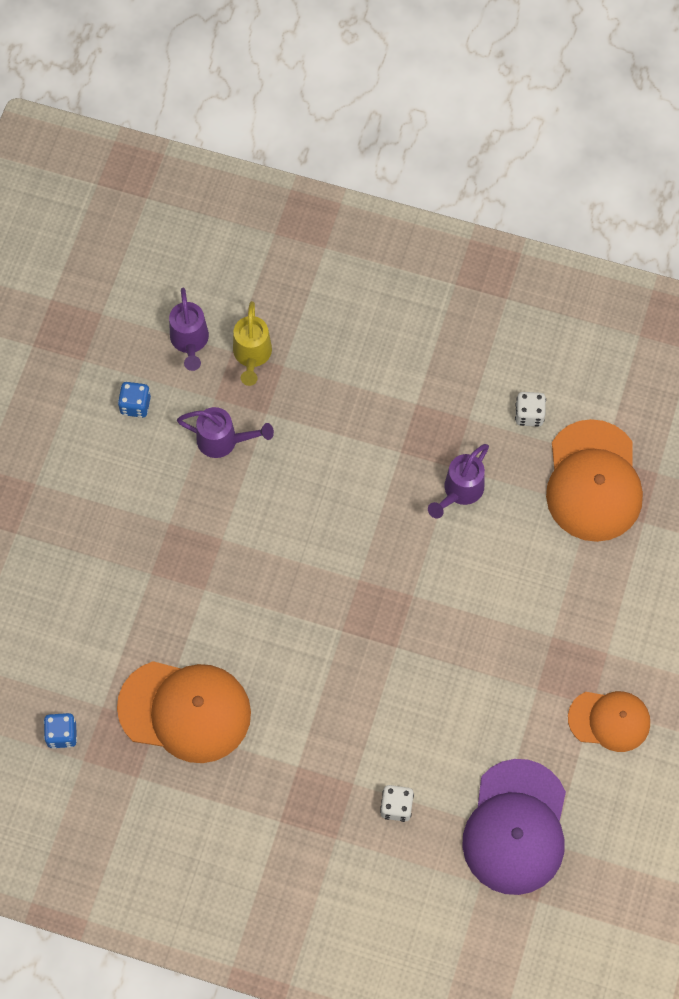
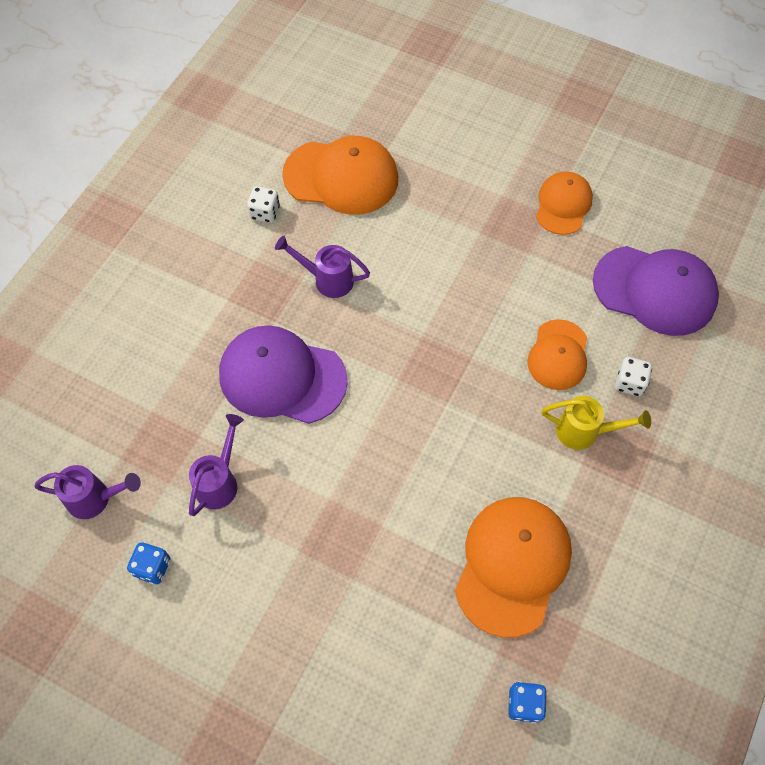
camera: 80 degrees left, 5 degrees down
yellow watering can [233,301,272,386] -> yellow watering can moved to [542,396,651,450]
purple watering can [428,444,489,519] -> purple watering can turned 150 degrees clockwise [275,236,370,298]
none -> purple cap [219,325,348,424]
none -> orange cap [527,319,587,390]

